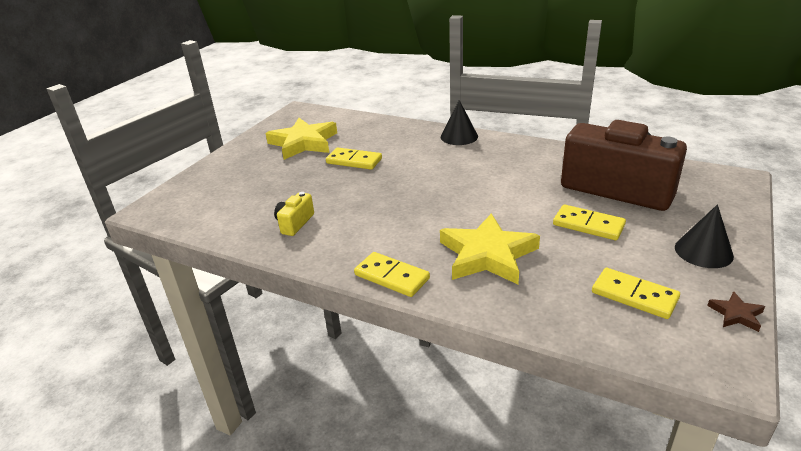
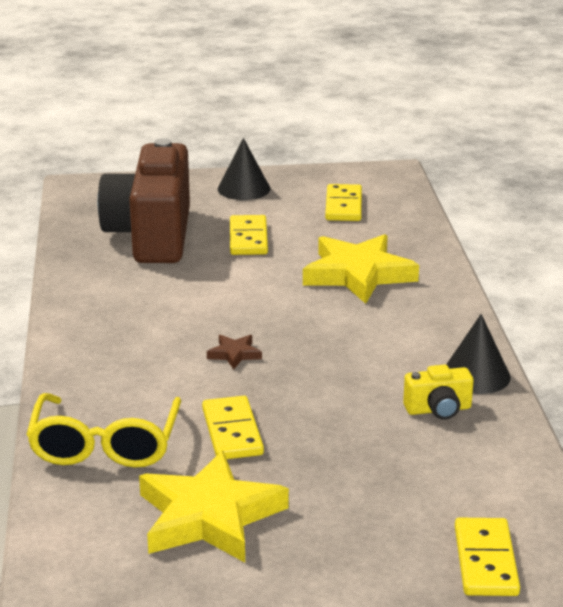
camera: 125 degrees left, 5 degrees down
yellow domino [354,252,430,297] -> yellow domino moved to [455,518,520,596]
black cone [441,100,478,145] -> black cone moved to [446,314,511,394]
brown star [707,291,765,332] -> brown star moved to [207,335,262,369]
none -> yellow glasses [26,393,181,468]

